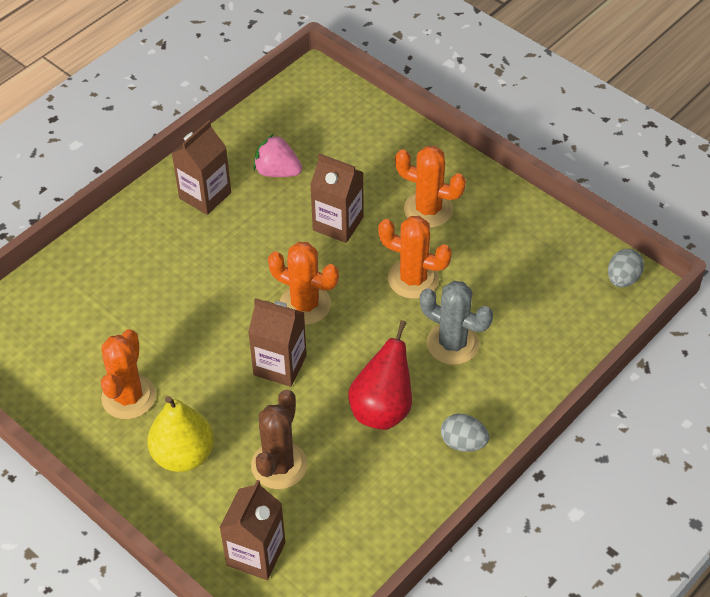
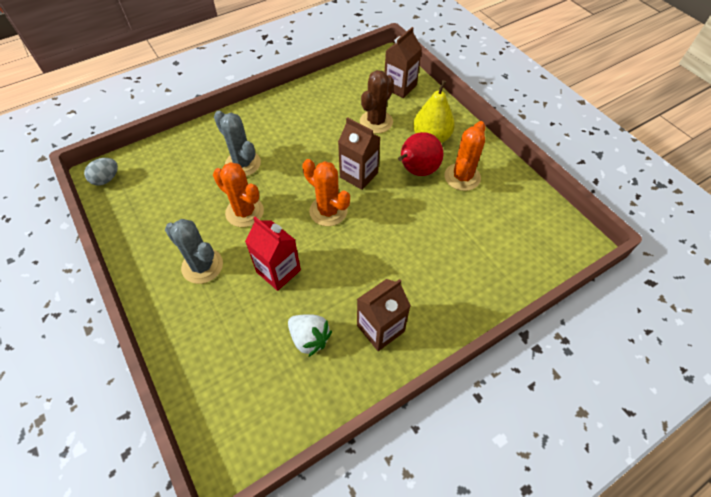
camera: 165 degrees left, 5 degrees up
pink strawberry [253,134,302,177] -> white strawberry [288,314,332,357]
brown carton [310,153,364,243] -> red carton [245,217,301,291]
red pear [348,320,412,430] -> red pear moved to [398,132,443,176]
orange cactus [395,146,466,228] -> grey cactus [165,219,223,284]
grey egg [441,413,489,452] -> none

